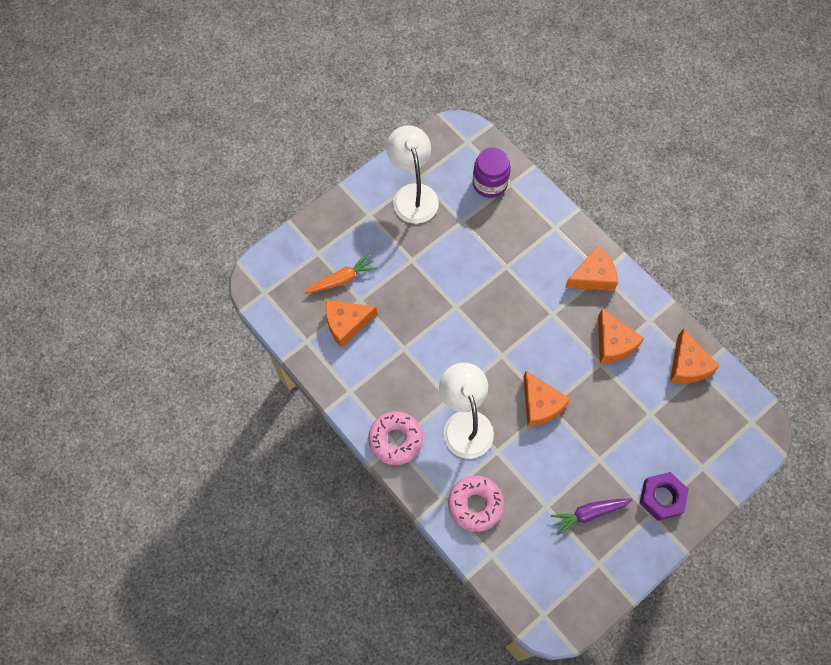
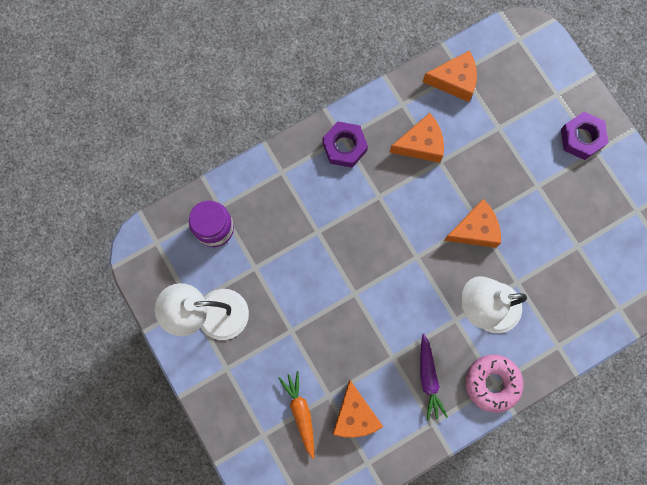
camera: 80 degrees left, 10 degrees up
pink donut [448,475,504,532] -> none
purple carrot [550,499,632,535] -> purple carrot moved to [420,334,448,421]
orange cheese [565,245,618,291] -> purple nut [322,121,368,168]

